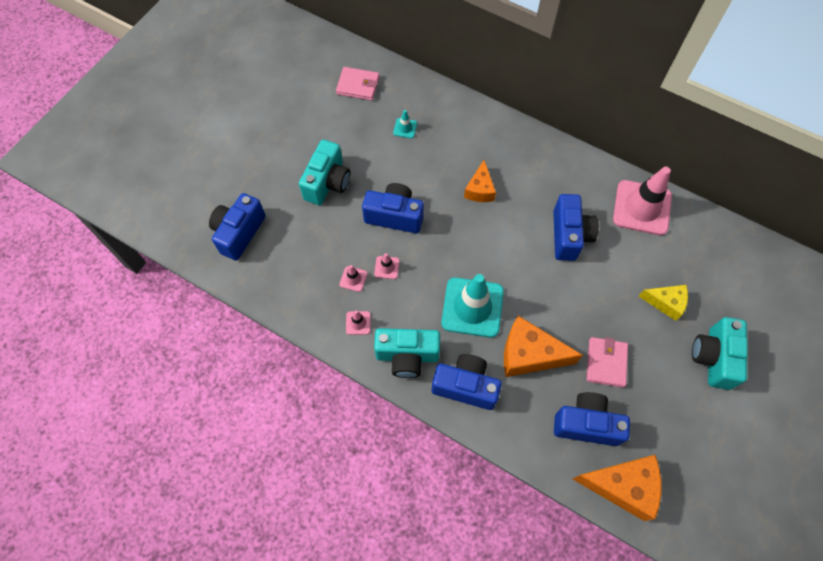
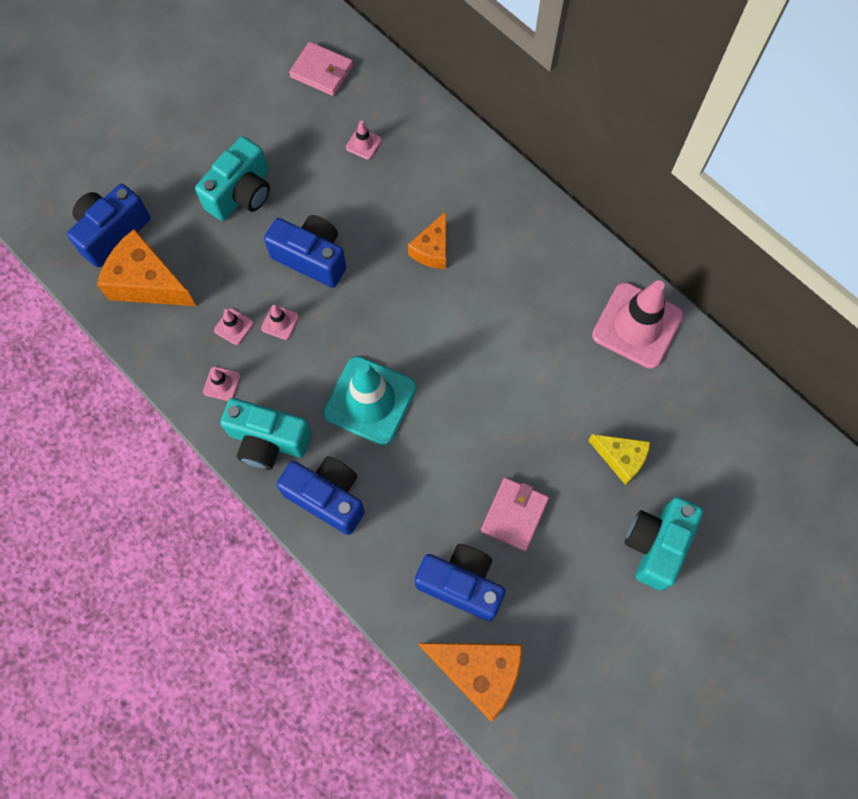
camera: 15 degrees right, 5 degrees up
turquoise traffic cone [393,110,417,138] -> pink traffic cone [346,120,382,160]
orange cheese [504,316,583,377] -> orange cheese moved to [97,229,196,306]
blue camera [553,194,599,261] -> none

